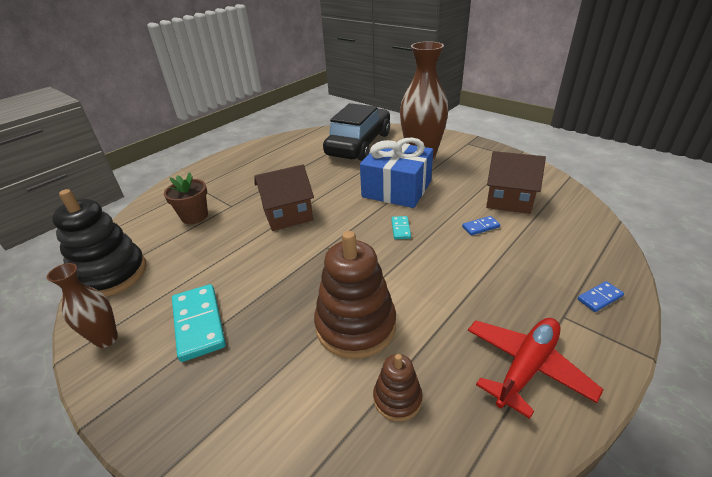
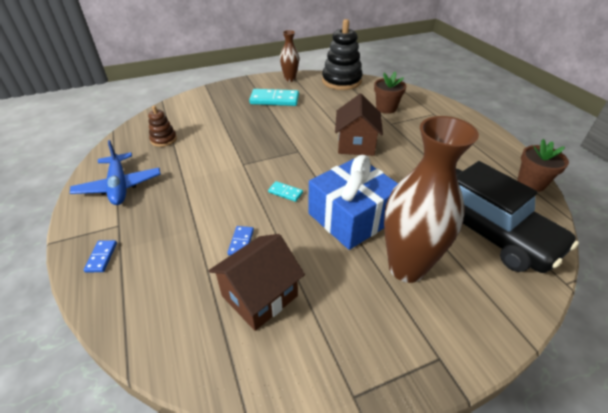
camera: 115 degrees right, 5 degrees up
brown stacking toy [314,231,396,359] -> none
red plane [468,318,604,419] -> blue plane [70,140,161,205]
none -> brown flower pot [517,139,569,192]

